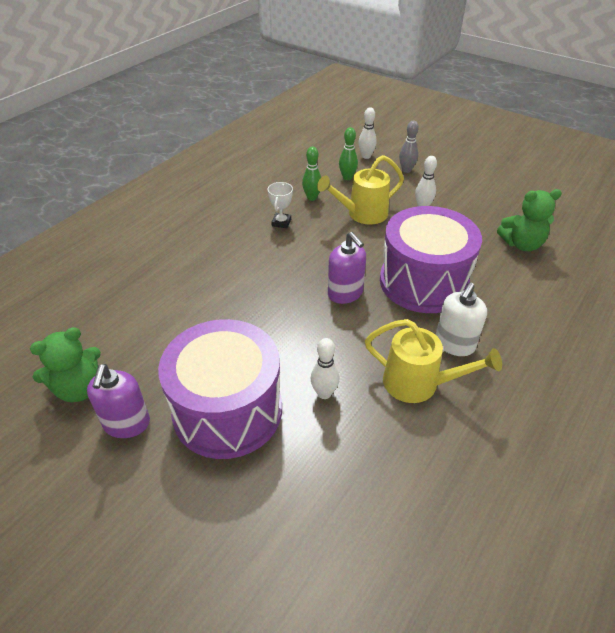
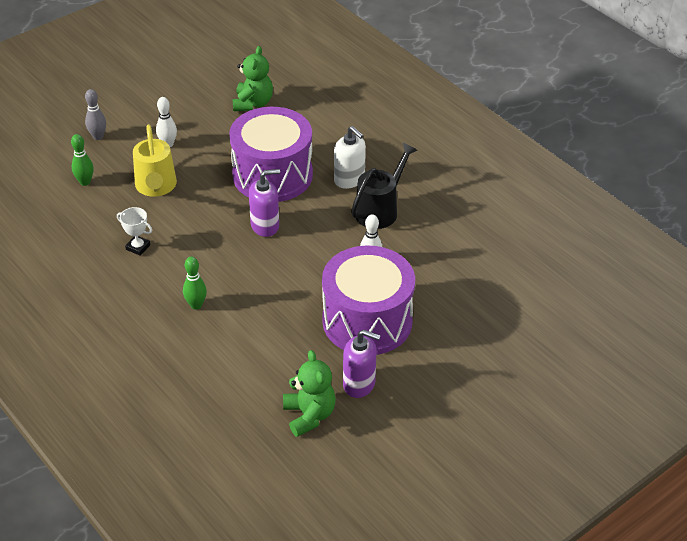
camera: 75 degrees left, 0 degrees up
green bowling pin [302,147,321,201] -> green bowling pin moved to [183,257,207,310]
white bowling pin [358,107,377,159] -> none
yellow watering can [365,319,502,403] -> black watering can [351,143,418,229]

